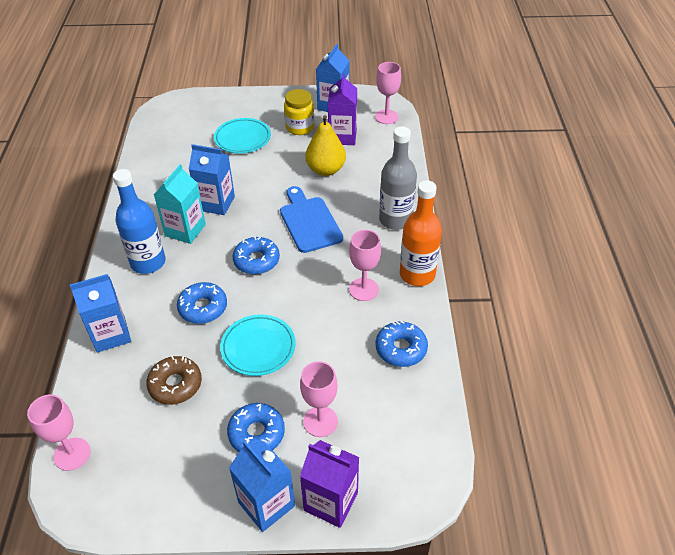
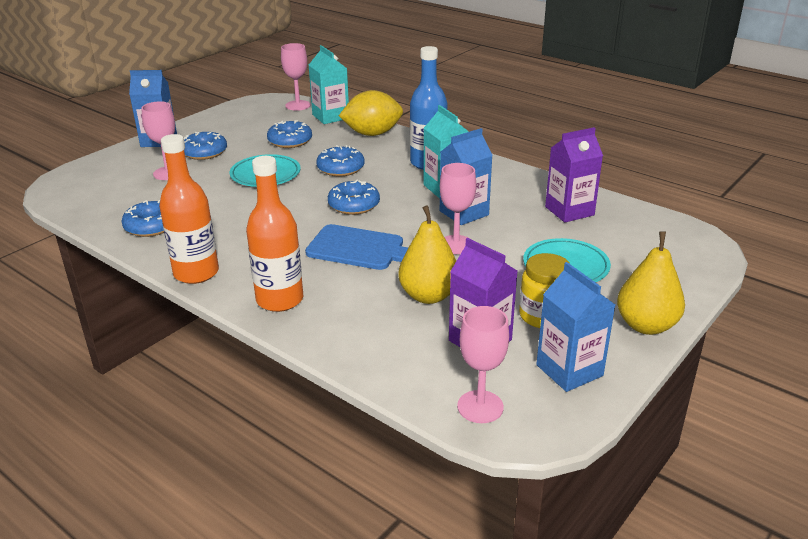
camera: 130 degrees right, 15 degrees down
blue carton [70,274,131,353] -> yellow lemon [339,90,403,136]
brown donut [146,356,202,405] -> blue donut [267,120,312,148]
purple carton [300,440,359,528] -> purple carton moved to [545,127,603,223]
pink goblet [349,230,381,301] -> pink goblet moved to [440,163,476,254]
grey bottle [379,126,417,230] -> orange bottle [246,156,303,312]
none -> turquoise carton [309,45,349,124]
none -> yellow pear [617,231,685,335]

